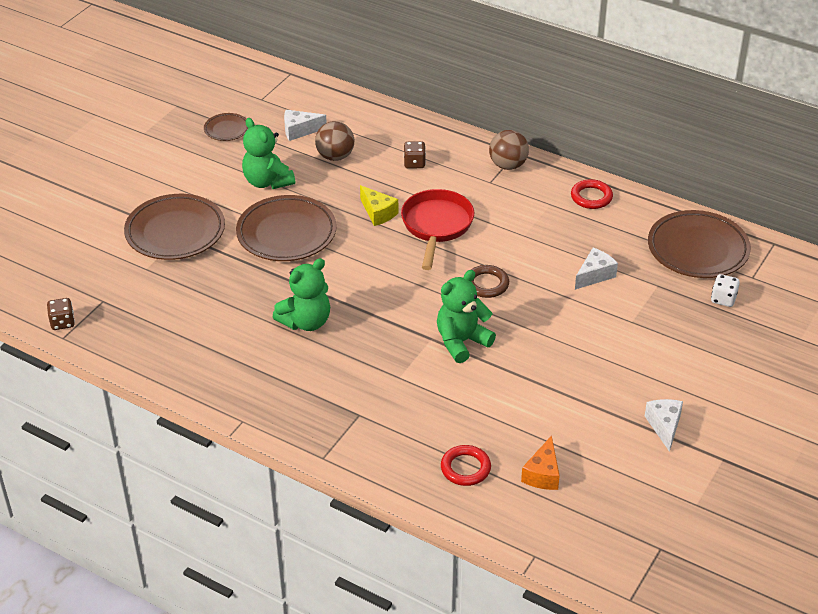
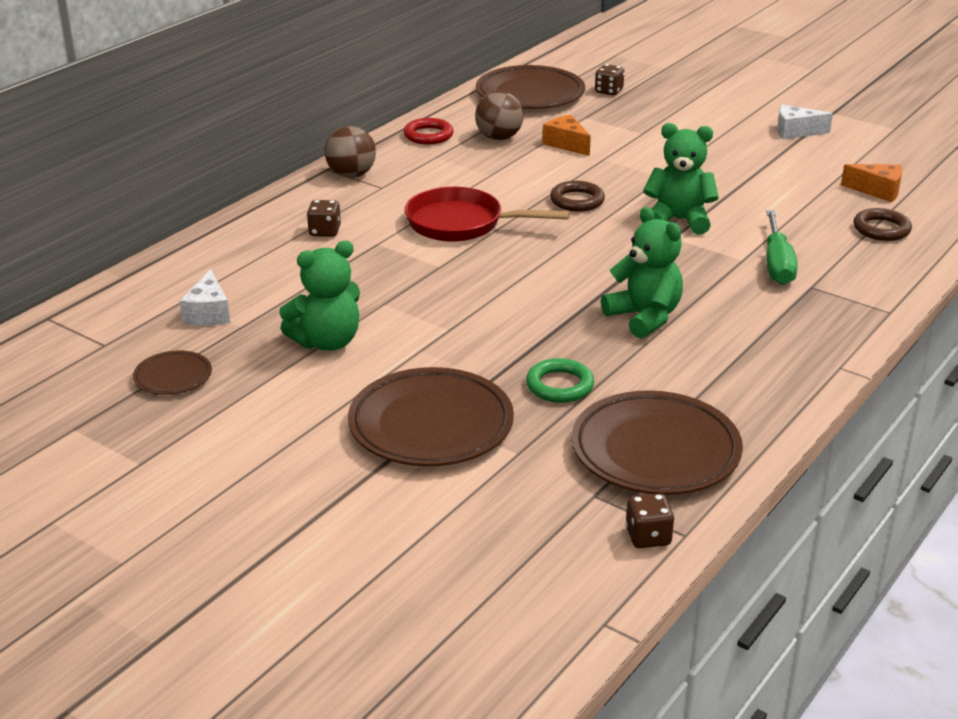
camera: 85 degrees left, 10 degrees down
brown plate [236,195,337,261] -> brown plate moved to [572,390,743,495]
brown ball [315,121,354,161] -> brown ball moved to [475,91,524,140]
yellow cheese [360,185,398,226] -> none
green teddy bear [437,270,496,363] -> green teddy bear turned 135 degrees clockwise [643,123,719,234]
red ring [441,445,491,486] -> brown ring [853,208,912,241]
white cheese [575,248,618,290] -> orange cheese [543,115,591,156]
white dice [711,274,740,307] -> brown dice [595,64,624,95]
none -> green ring [526,358,594,403]
none -> green screwdriver [766,210,798,285]

